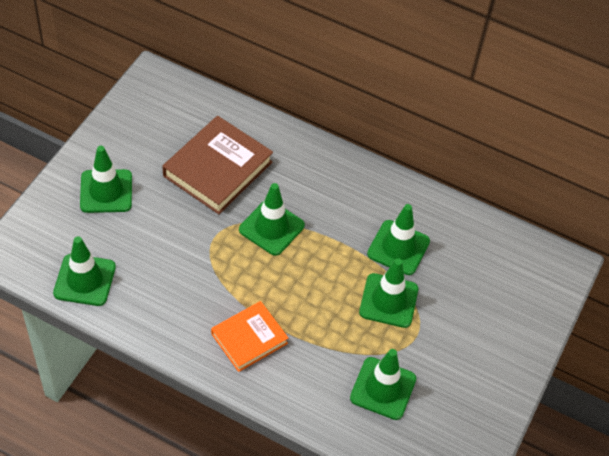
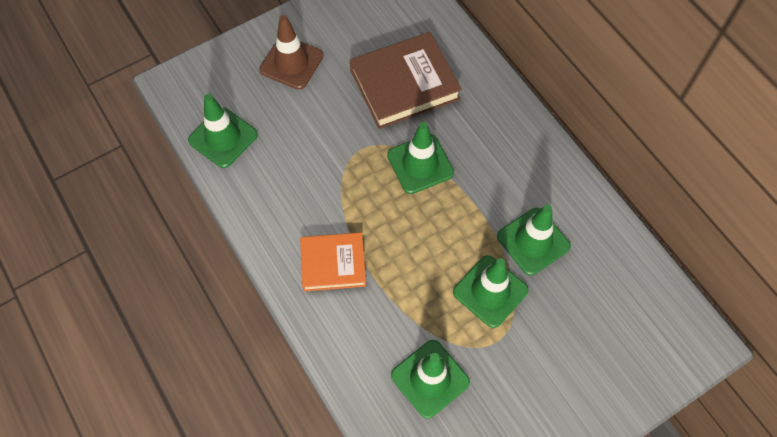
camera: 35 degrees right, 10 degrees up
green traffic cone [80,146,132,213] -> brown traffic cone [259,15,324,90]

